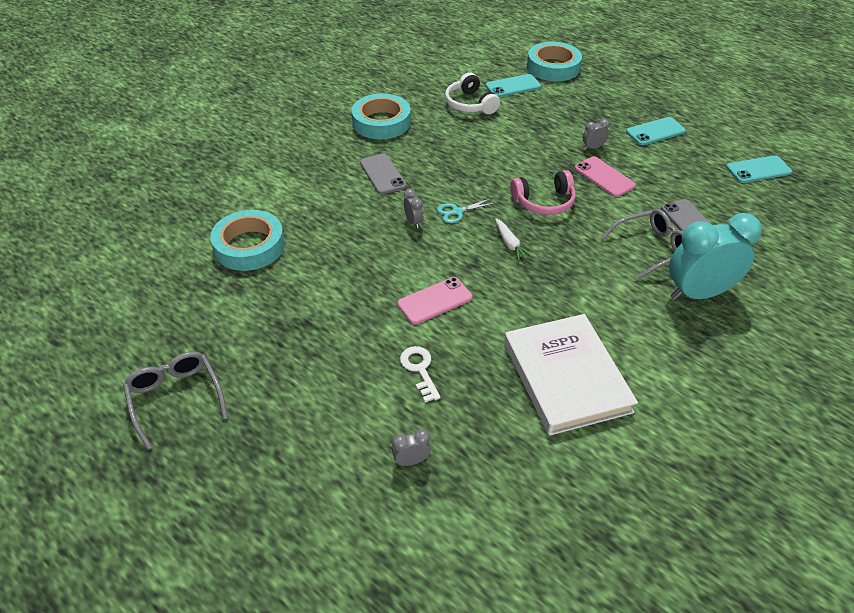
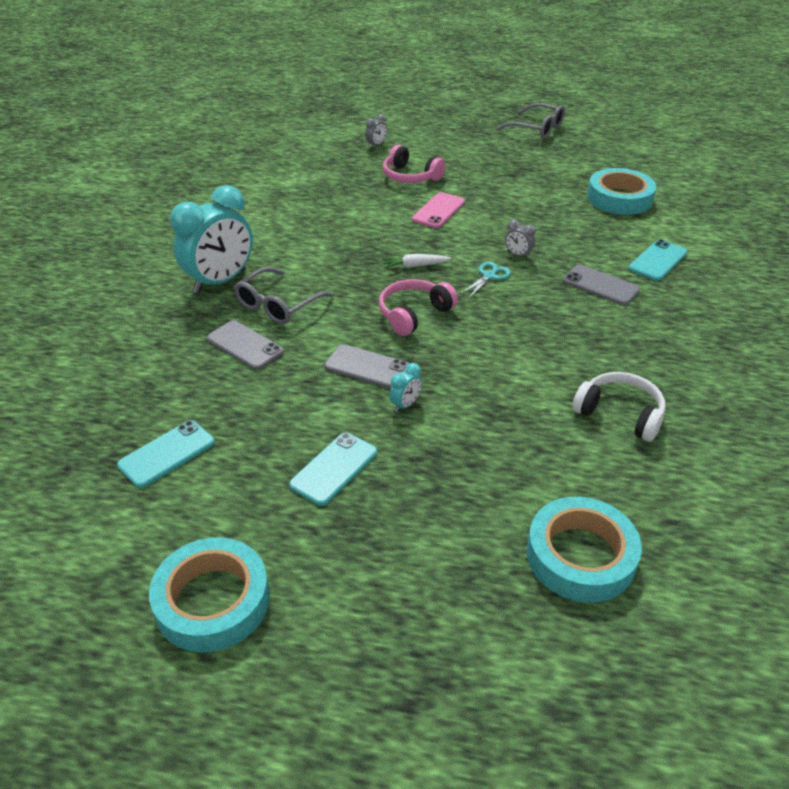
camera: 150 degrees right, 5 degrees down
turquoise tape [351,93,411,139] -> turquoise tape moved to [149,537,270,652]
white key [400,346,441,402] -> pink headphones [383,145,445,183]
turquoise phone [486,74,541,97] -> turquoise phone moved to [628,239,687,281]
white carrot [495,218,533,262] -> white carrot turned 45 degrees counterclockwise [382,254,452,268]
white book [504,314,638,436] -> none
pink phone [575,157,636,197] -> grey phone [324,344,409,389]
grey clock [583,119,610,150] -> turquoise clock [389,363,422,412]

